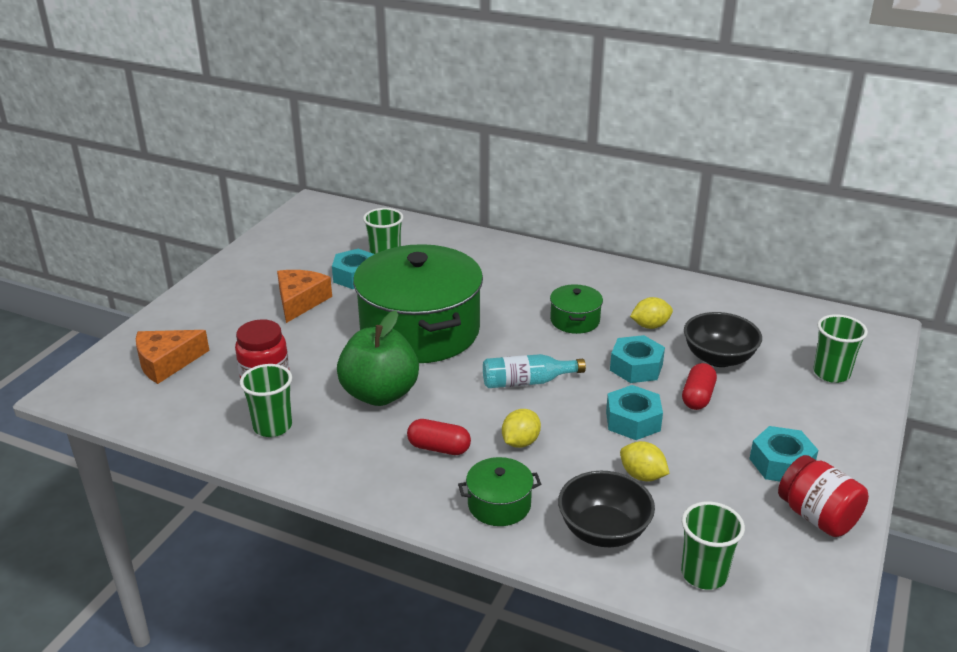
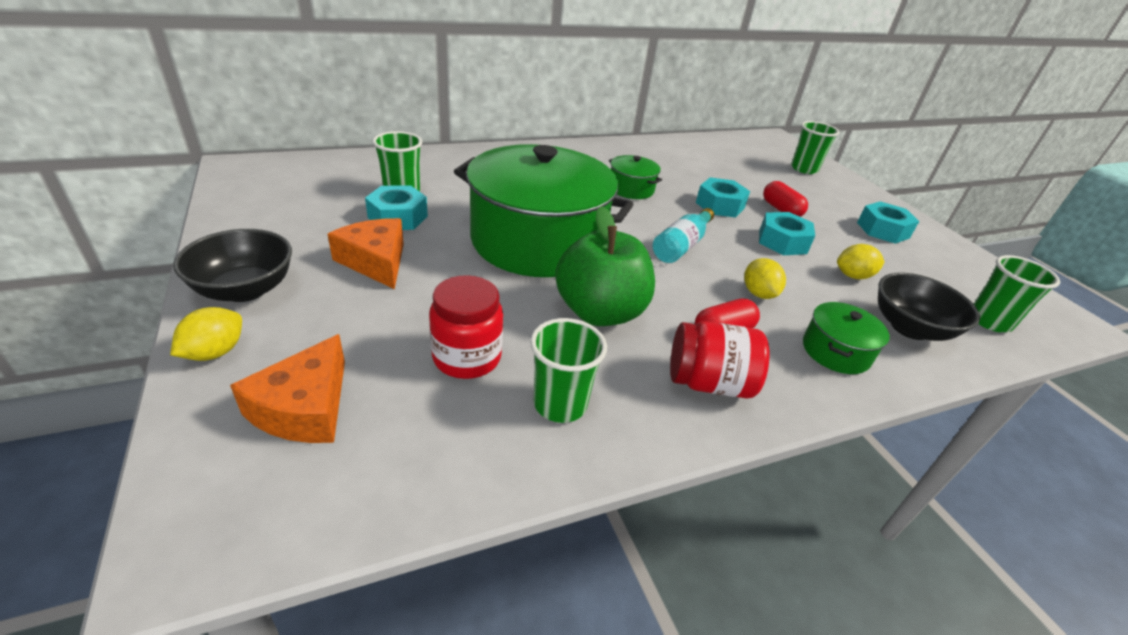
camera: 50 degrees left, 5 degrees up
yellow lemon [630,297,673,329] -> yellow lemon moved to [170,307,242,361]
black bowl [684,312,762,367] -> black bowl moved to [173,229,292,302]
red jar [778,455,869,537] -> red jar moved to [670,321,769,398]

